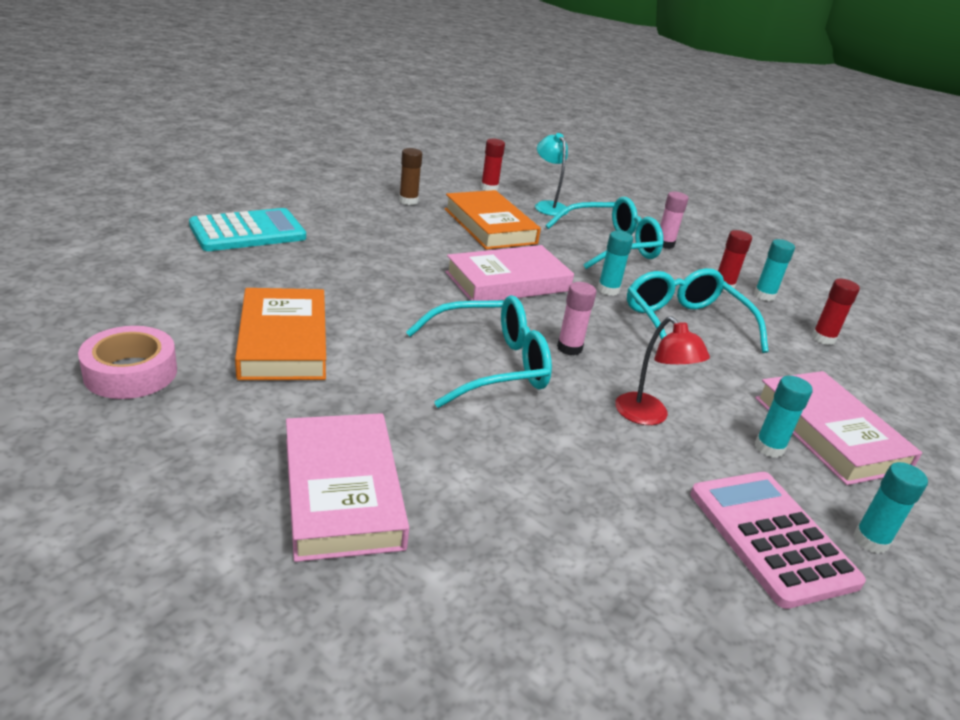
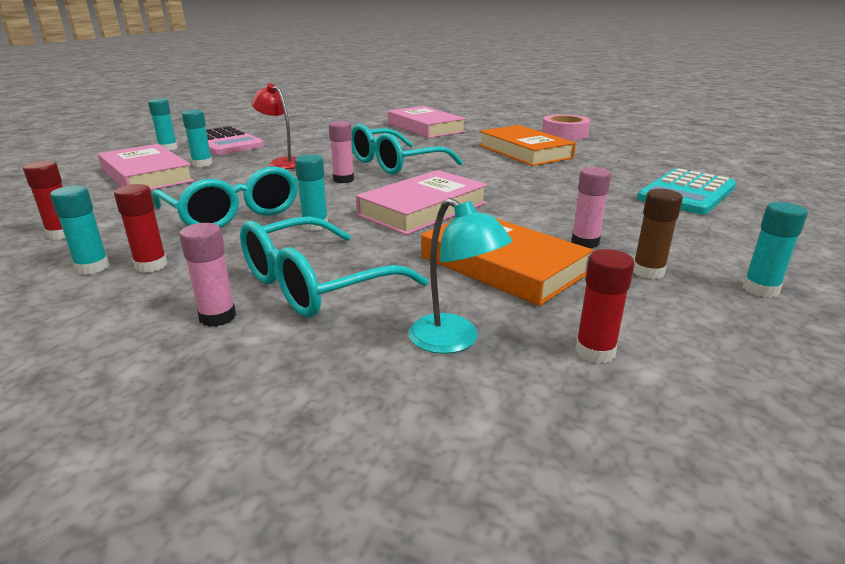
camera: 165 degrees right, 5 degrees down
none -> pink glue stick [571,167,611,248]
none -> turquoise glue stick [743,202,808,298]

